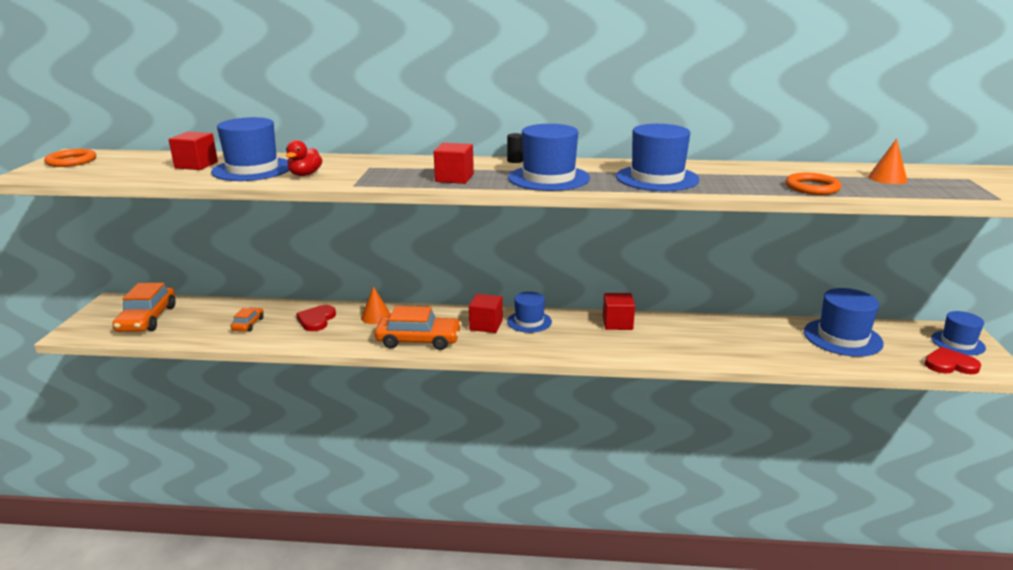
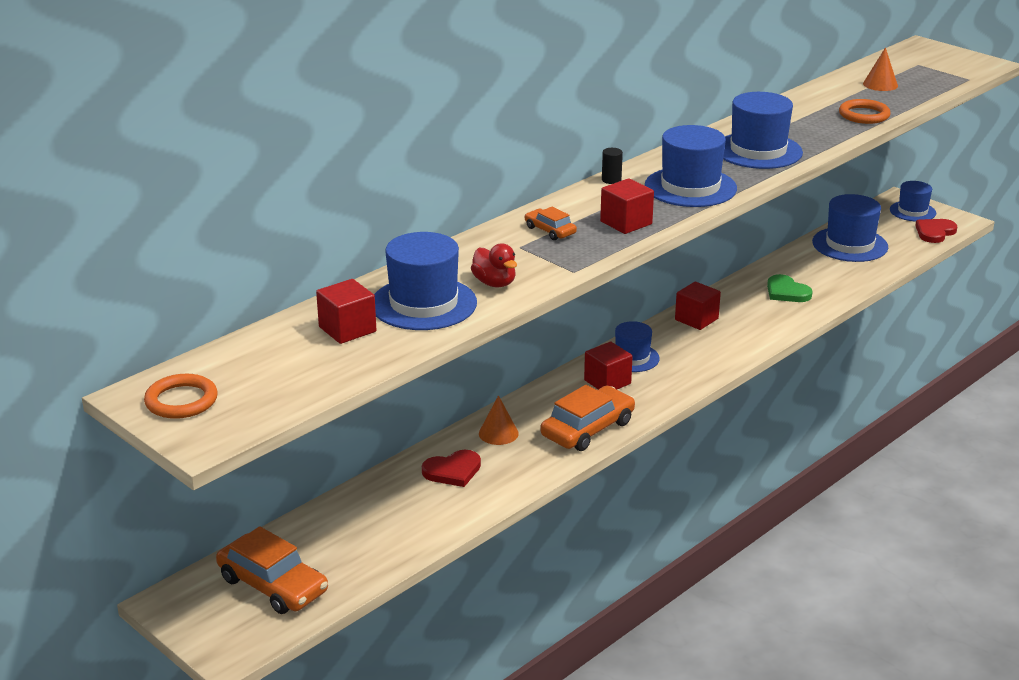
camera: 50 degrees left, 5 degrees up
orange car [231,308,264,332] -> orange car moved to [525,207,577,240]
red heart [296,305,336,331] -> red heart turned 75 degrees counterclockwise [422,450,481,487]
none -> green heart [767,274,813,302]

